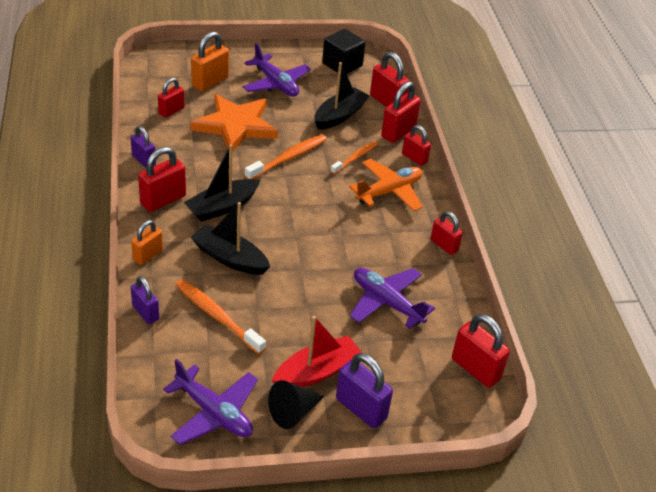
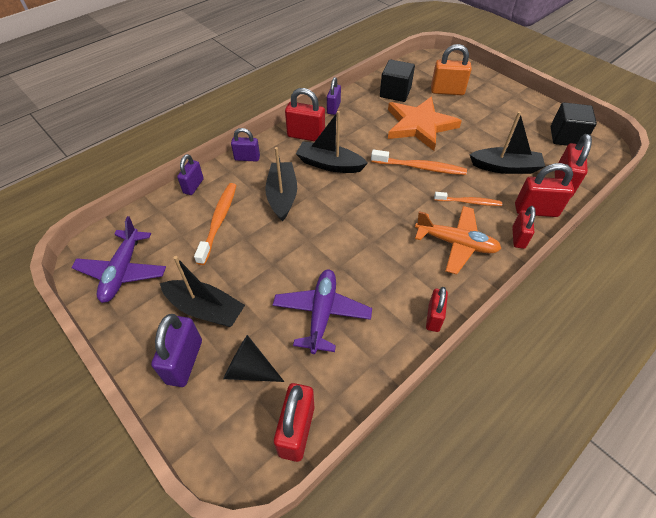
camera: 60 degrees right, 10 degrees up
orange padlock [131,220,163,265] -> purple padlock [231,128,260,162]
red padlock [158,78,184,118] -> black cube [380,59,415,102]
purple plane [243,43,311,97] -> none
black cone [268,380,324,429] -> black cone moved to [223,335,284,382]
red boat [272,316,362,387] -> black boat [160,256,245,327]

